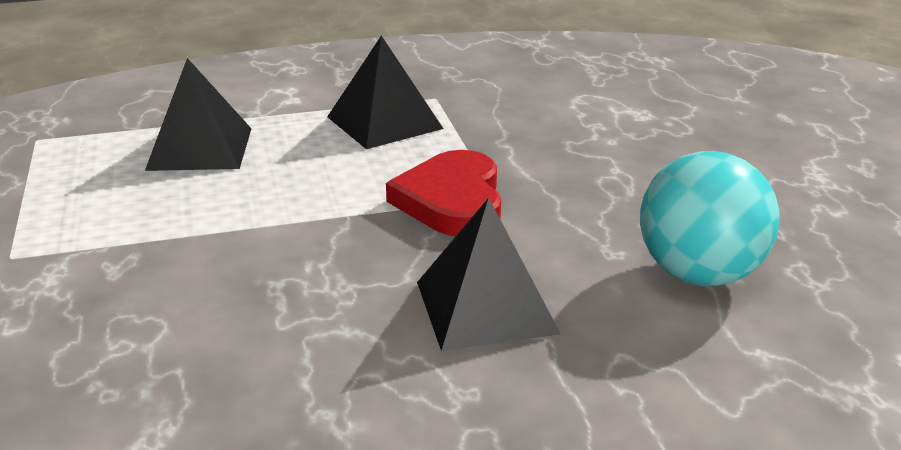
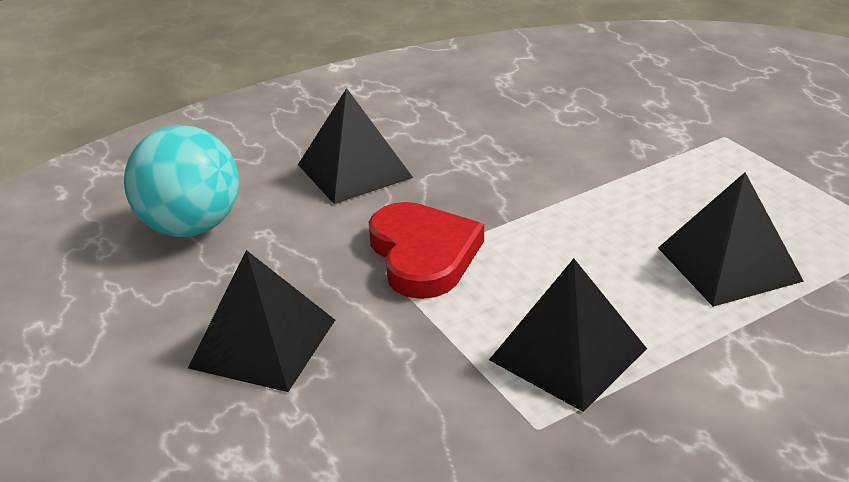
camera: 165 degrees right, 5 degrees up
none -> black pyramid [188,250,335,392]

